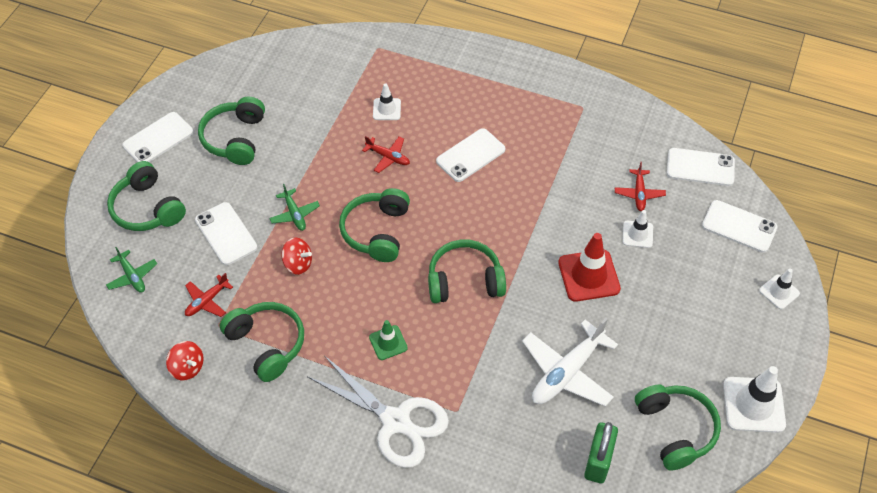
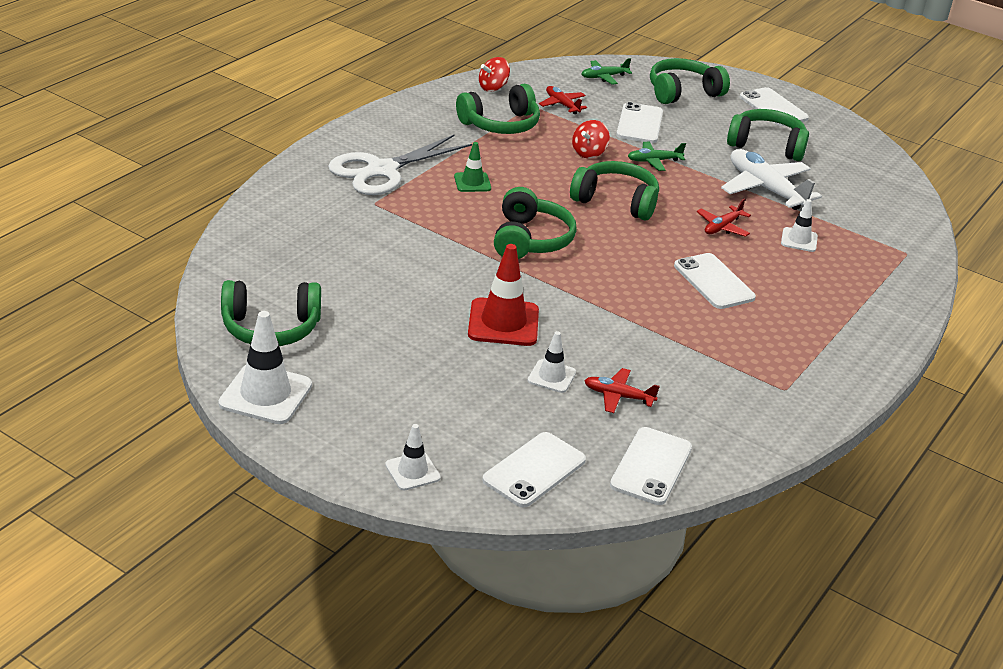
camera: 100 degrees right, 20 degrees down
white phone [195,202,257,265] -> white phone turned 60 degrees counterclockwise [616,102,663,143]
white plane [522,318,618,406] -> white plane moved to [721,149,822,210]
green padlock [584,422,618,483] -> none

